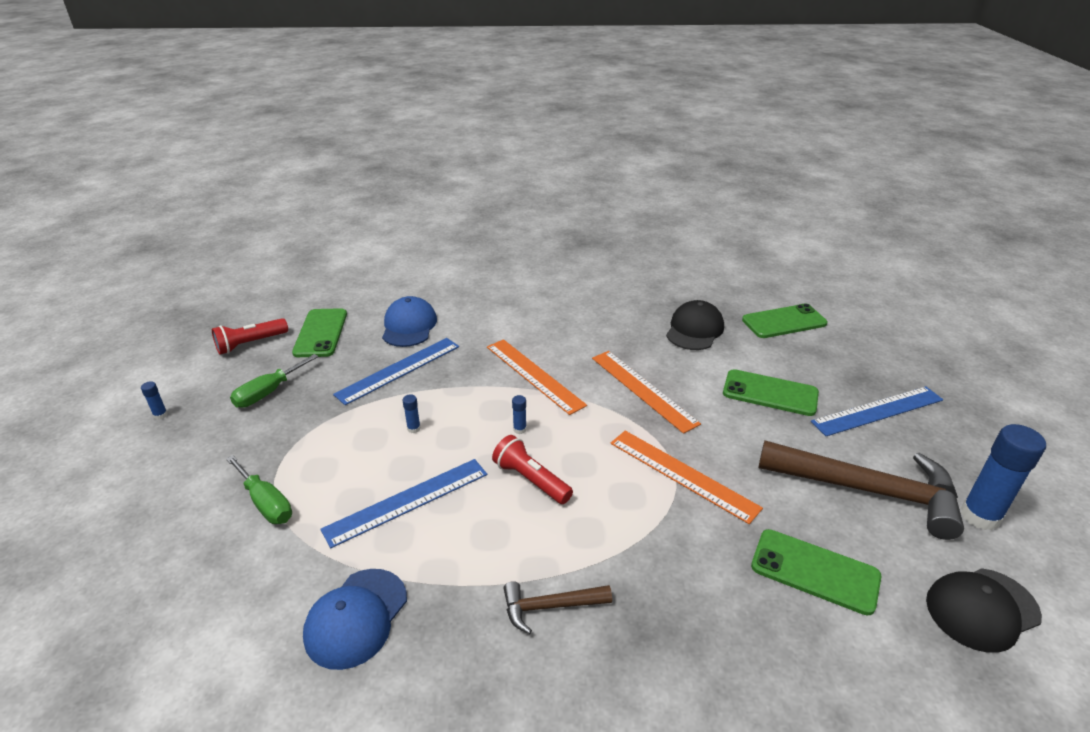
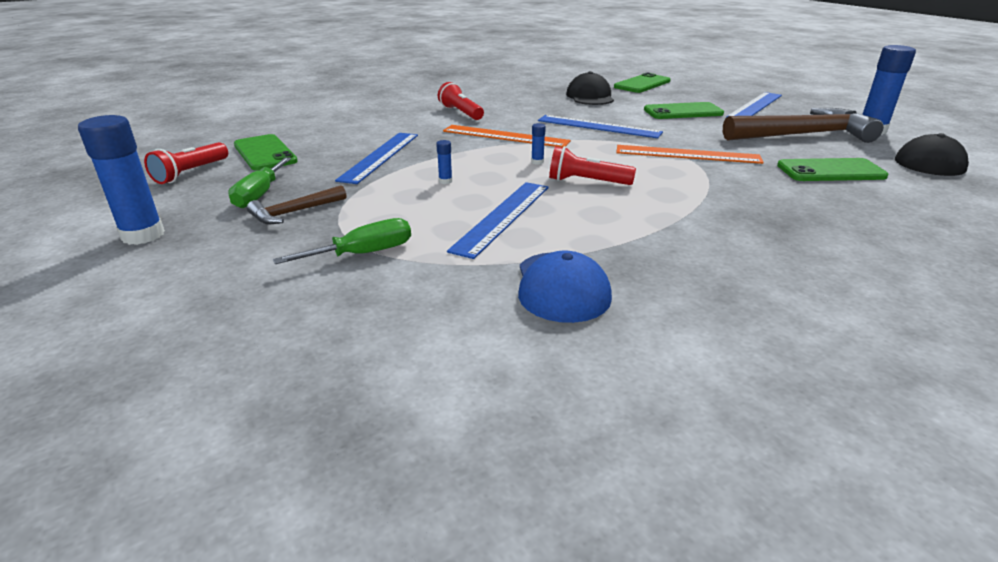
camera: 30 degrees left, 5 degrees down
blue glue stick [141,381,168,420] -> blue glue stick [78,115,165,245], size x2.38
green screwdriver [226,455,292,524] -> green screwdriver turned 45 degrees counterclockwise [273,218,411,264]
blue cap [382,296,437,347] -> none
brown hammer [503,581,612,634] -> brown hammer moved to [247,185,346,224]
orange ruler [592,351,701,434] -> blue ruler [538,115,663,138]
none -> red flashlight [438,82,484,120]

